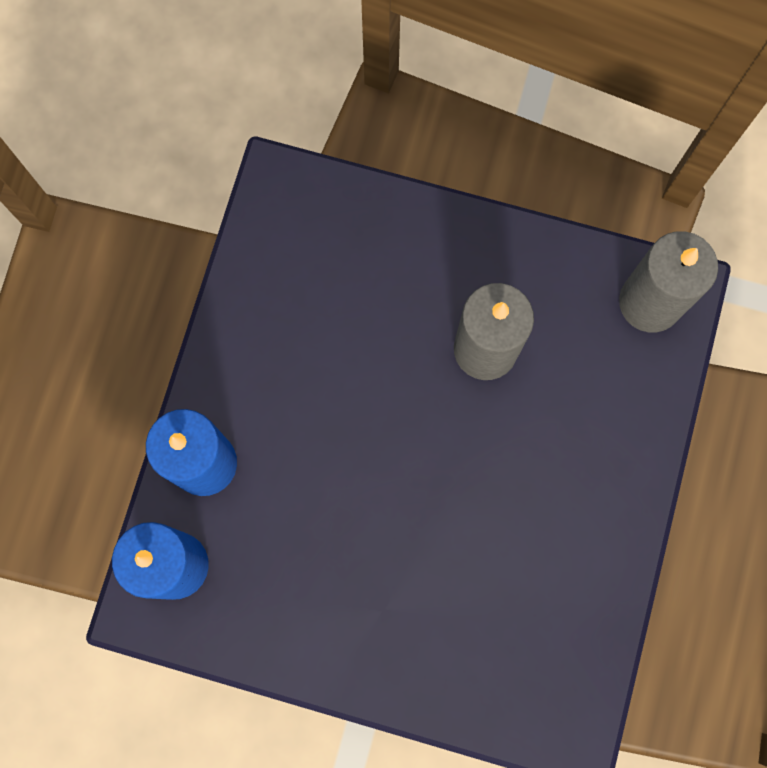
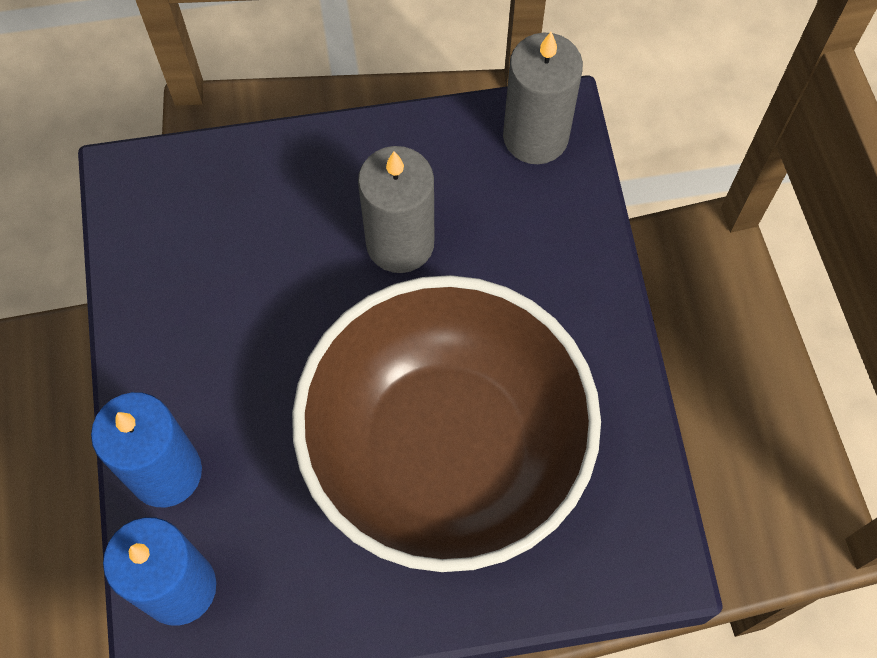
camera: 25 degrees left, 10 degrees down
none -> brown bowl [292,275,601,572]

